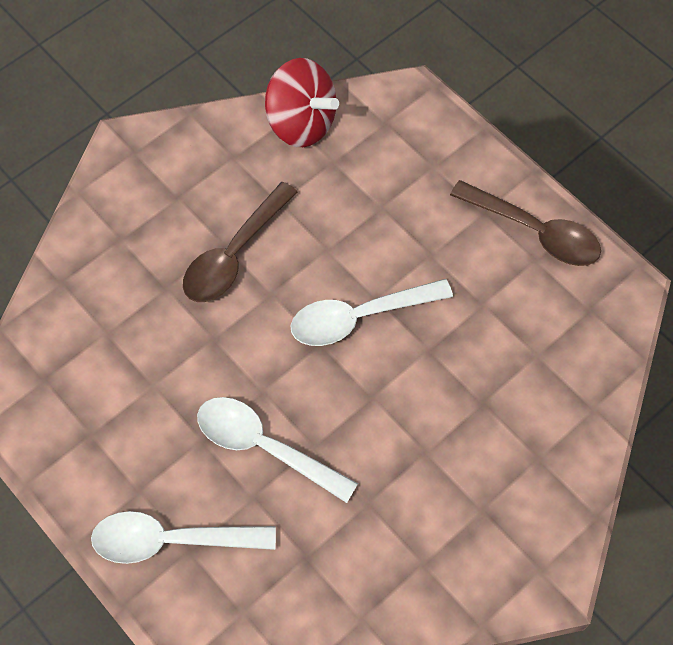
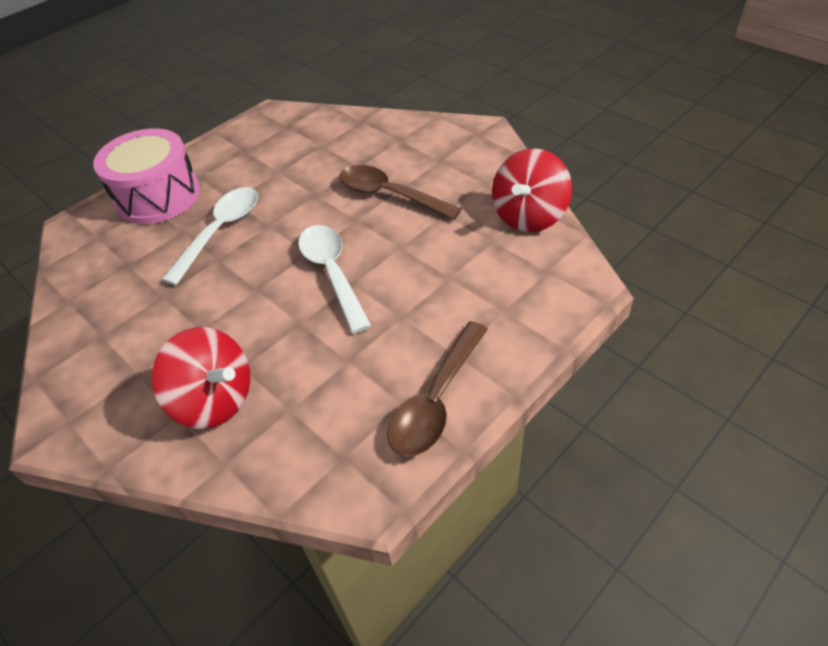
camera: 90 degrees right, 15 degrees down
white spoon [91,511,276,564] -> pink drum [93,128,200,224]
none -> red spinning top [152,327,250,429]

